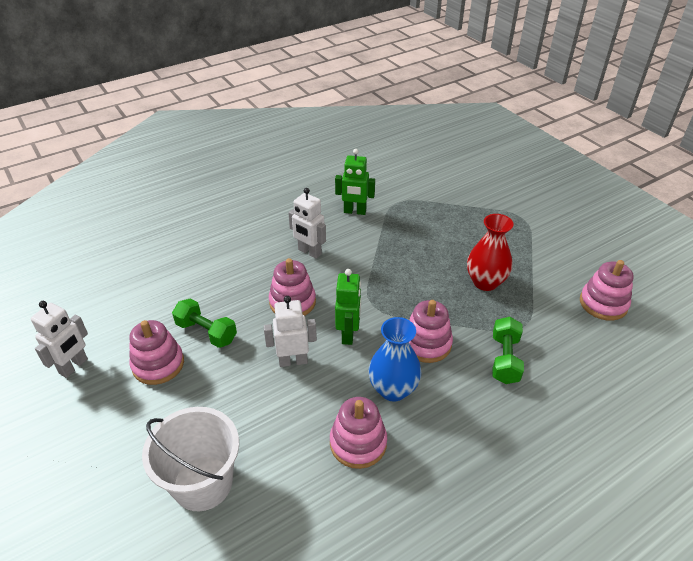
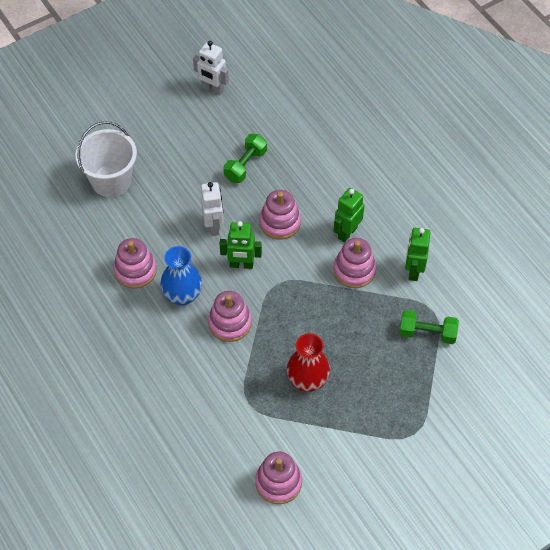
camera: 90 degrees right, 15 degrees up
pink stacking toy [130,320,184,385] -> pink stacking toy moved to [334,238,376,288]
white robot [288,188,326,259] -> green robot [334,188,365,242]
green dumbbell [493,317,524,384] -> green dumbbell moved to [399,310,459,344]

